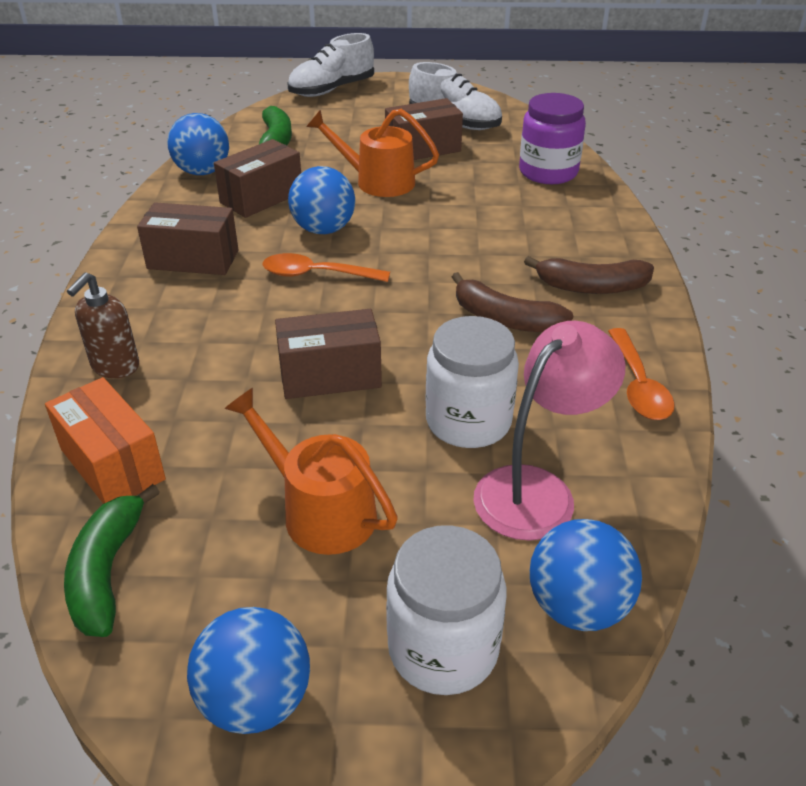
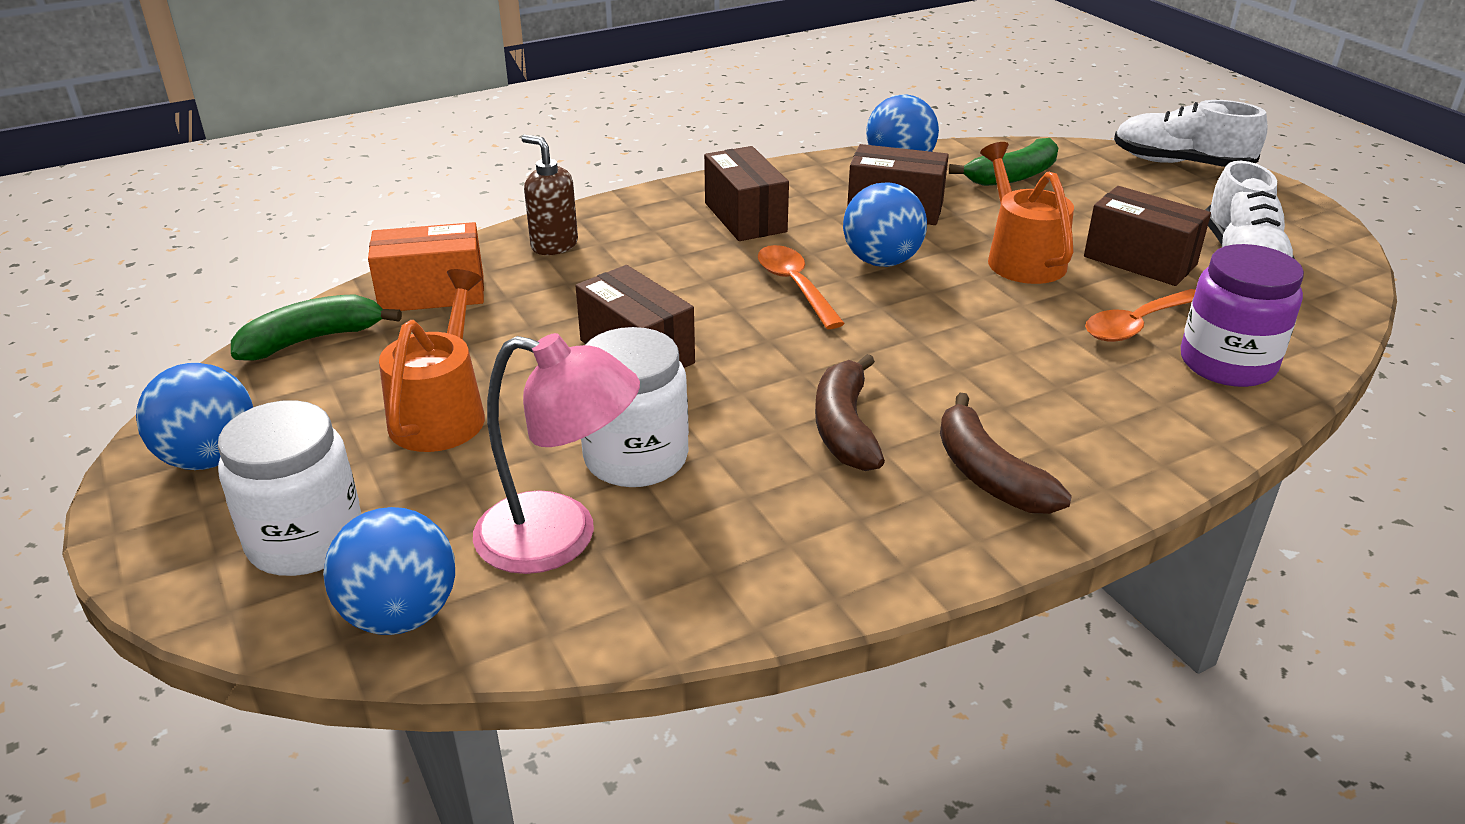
camera: 60 degrees right, 5 degrees down
orange box [45,377,166,504] -> orange box turned 60 degrees clockwise [368,222,484,311]
brown soap dispenser [67,272,139,378] -> brown soap dispenser turned 45 degrees clockwise [521,135,578,255]
orange spoon [608,328,675,420] -> orange spoon moved to [1085,289,1196,342]

